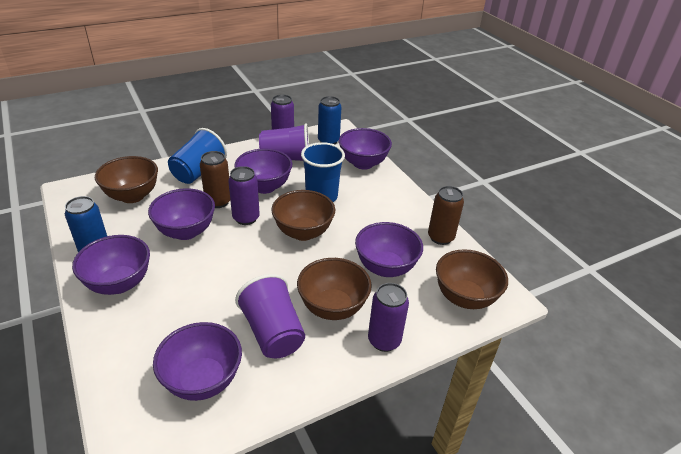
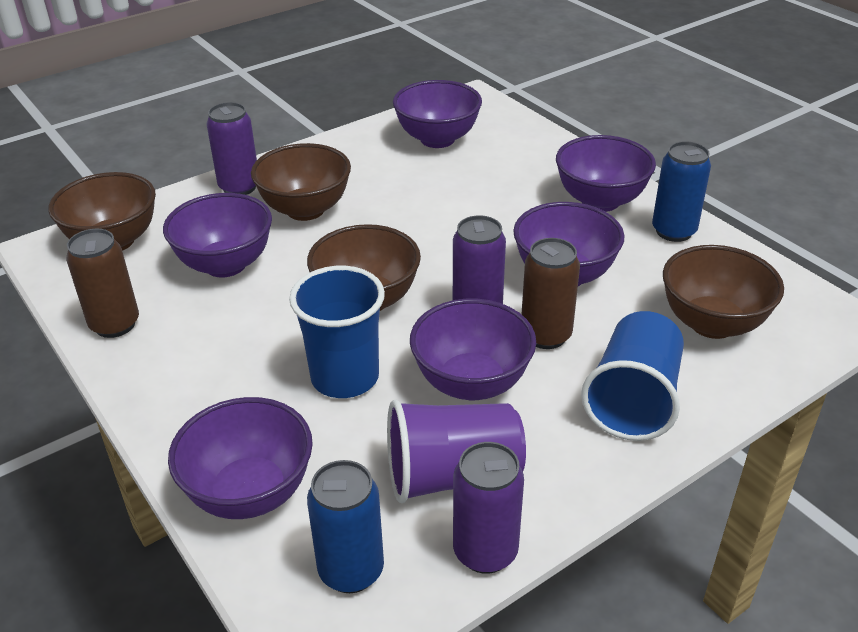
camera: 175 degrees right, 0 degrees up
purple cup [235,274,305,359] -> none

